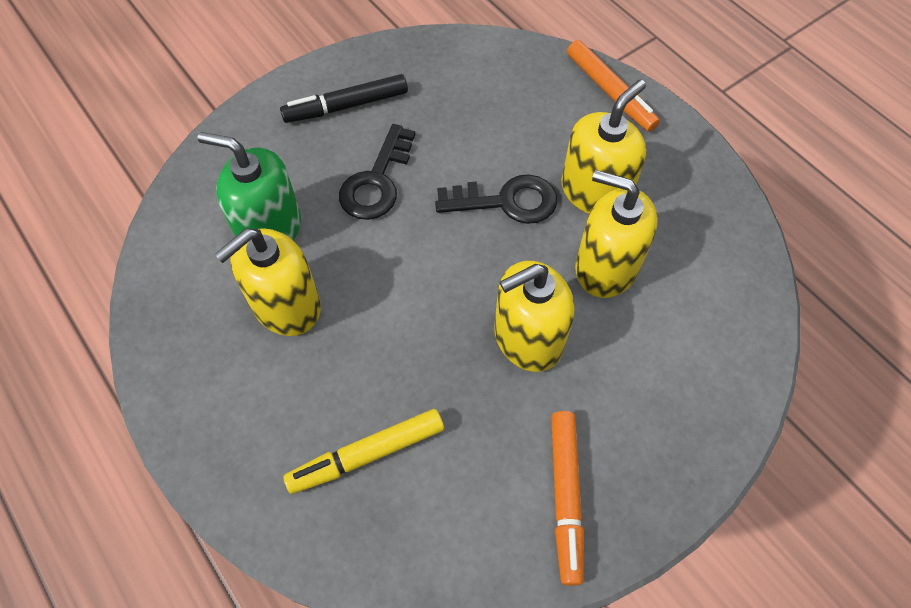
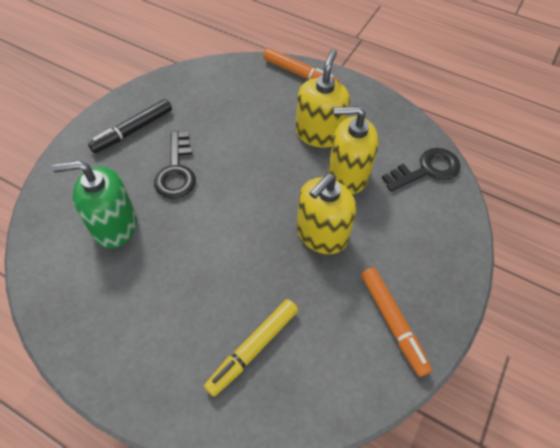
camera: 25 degrees left, 5 degrees down
yellow soap dispenser [214,228,321,336] -> none
black key [435,174,557,224] -> black key moved to [382,148,461,192]

